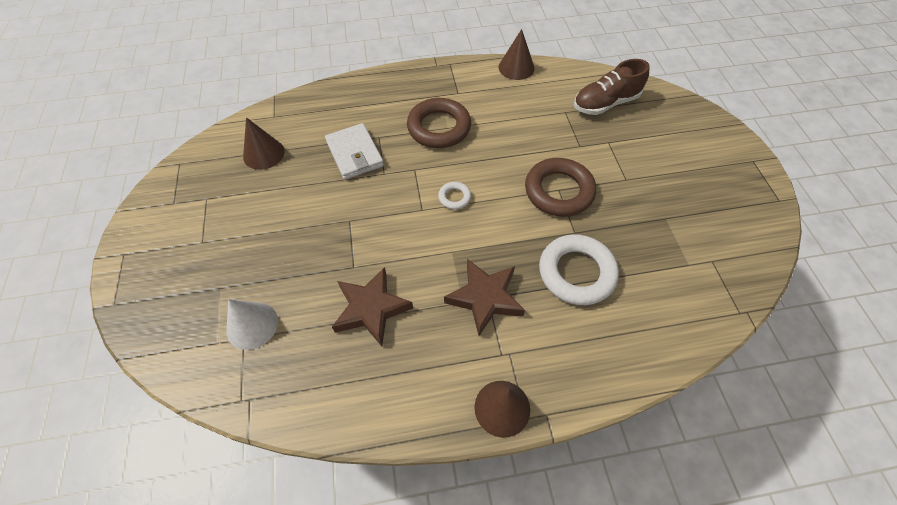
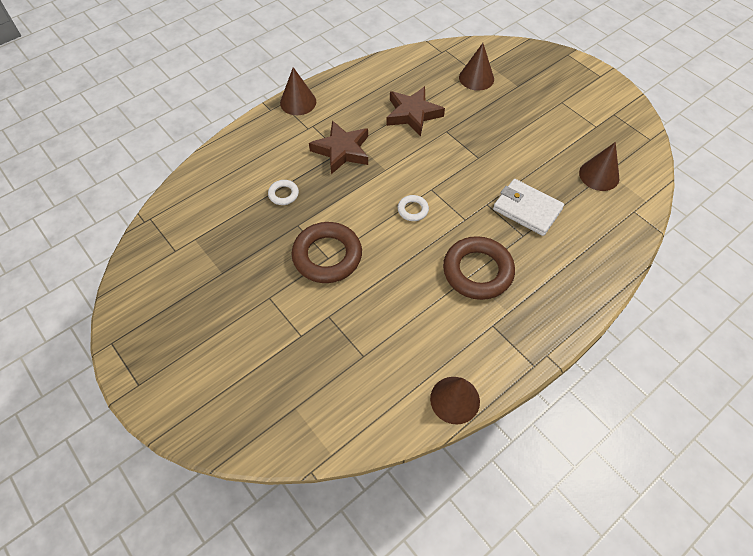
camera: 150 degrees right, 0 degrees up
white cone [226,299,278,350] -> brown cone [459,43,494,91]
white ring [539,234,619,305] -> white ring [268,180,299,205], size x0.47
brown shoe [574,59,649,115] -> none

